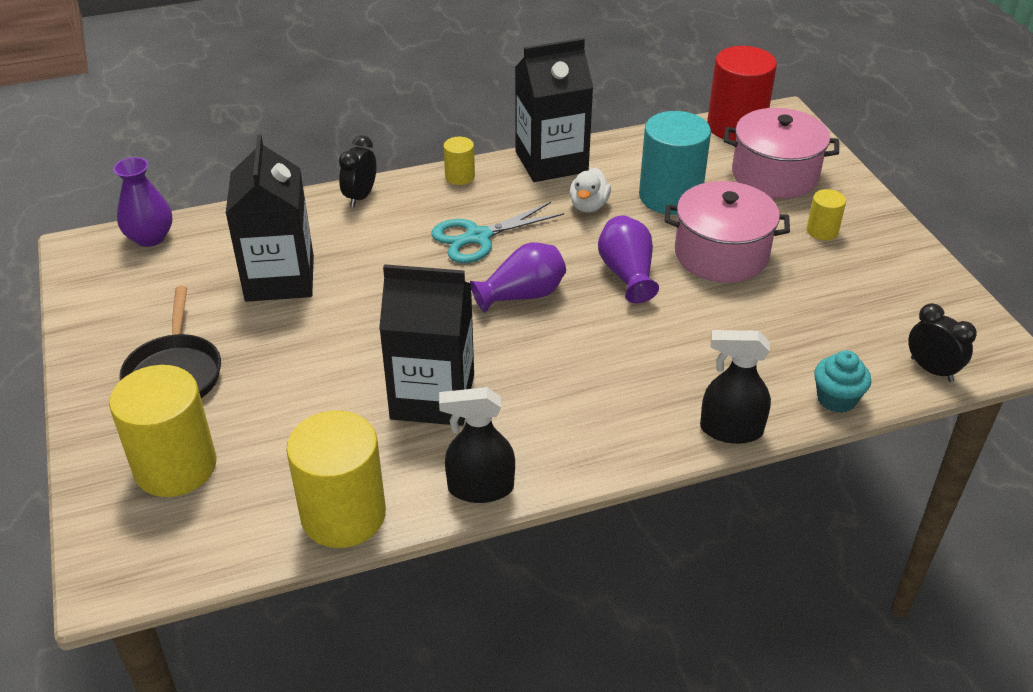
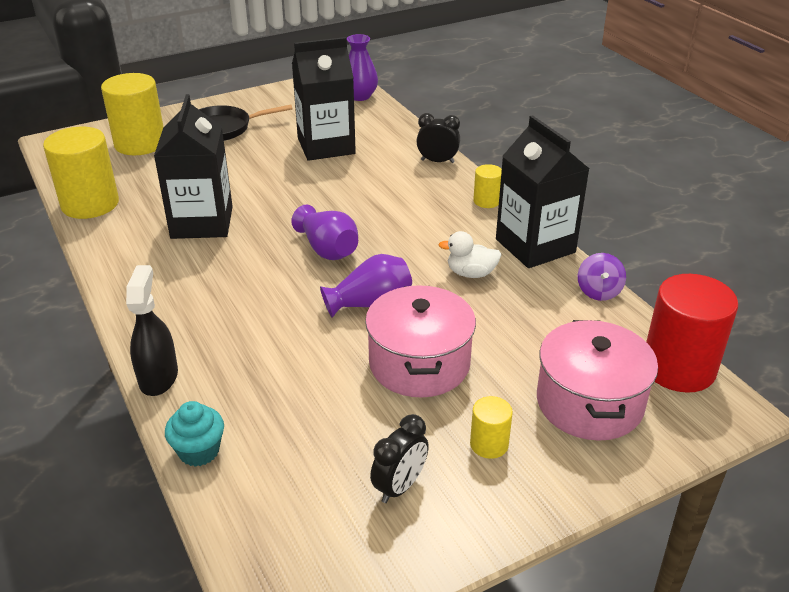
camera: 80 degrees right, 5 degrees down
turquoise scissors [432,202,564,263] -> none
black spray bottle [439,387,515,503] -> none
turquoise cylinder [639,111,711,215] -> none
black clock [908,303,977,382] -> black clock moved to [370,414,429,503]
none -> purple spinning top [578,253,626,301]

